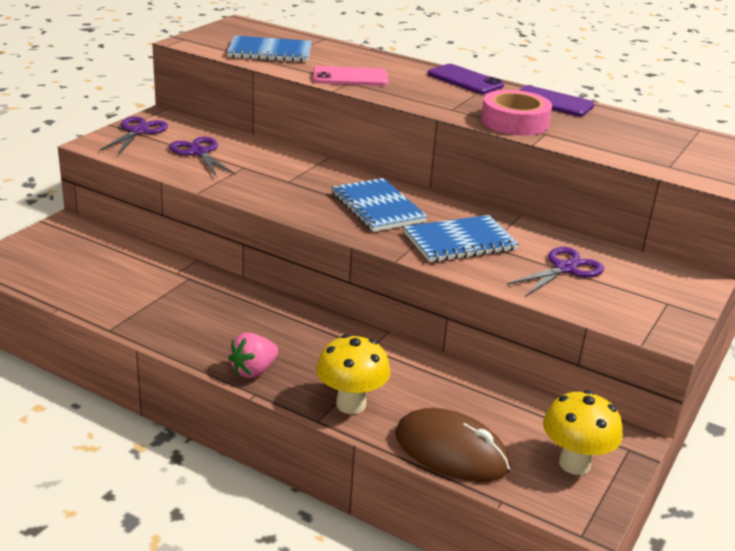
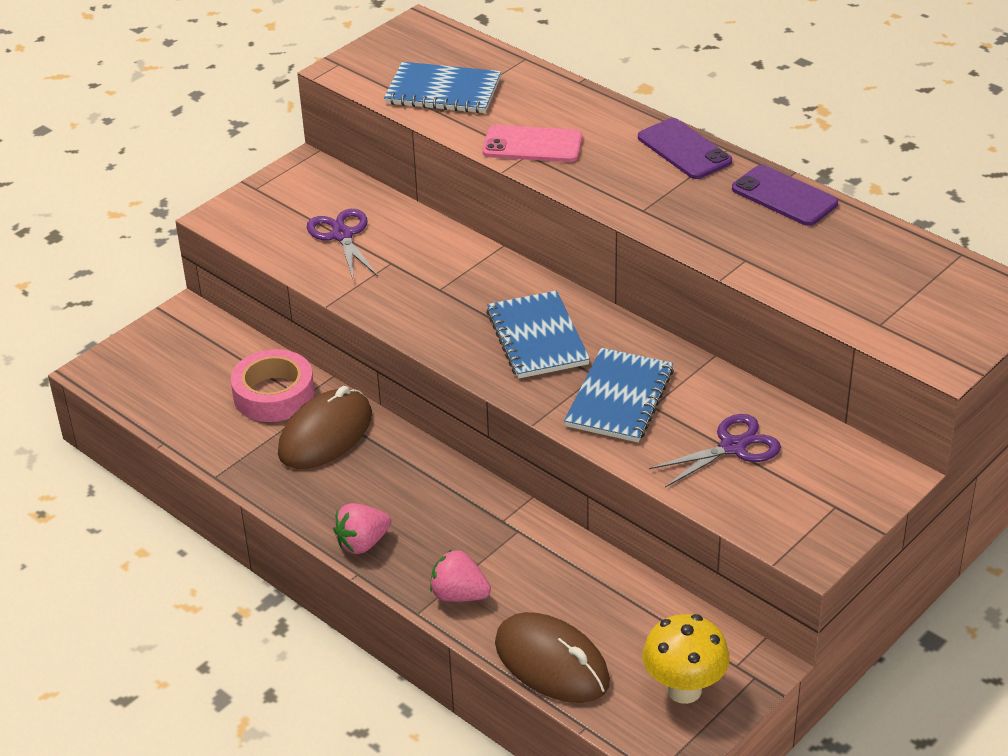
camera: 15 degrees right, 10 degrees up
purple scissors [99,117,168,155] -> none
yellow mushroom [316,334,390,414] -> pink strawberry [430,549,491,602]
blue notebook [404,215,519,262] -> blue notebook turned 60 degrees counterclockwise [564,348,674,442]
pink tape [481,90,552,136] -> pink tape moved to [231,349,314,422]
none -> brown mouse [278,386,372,469]

